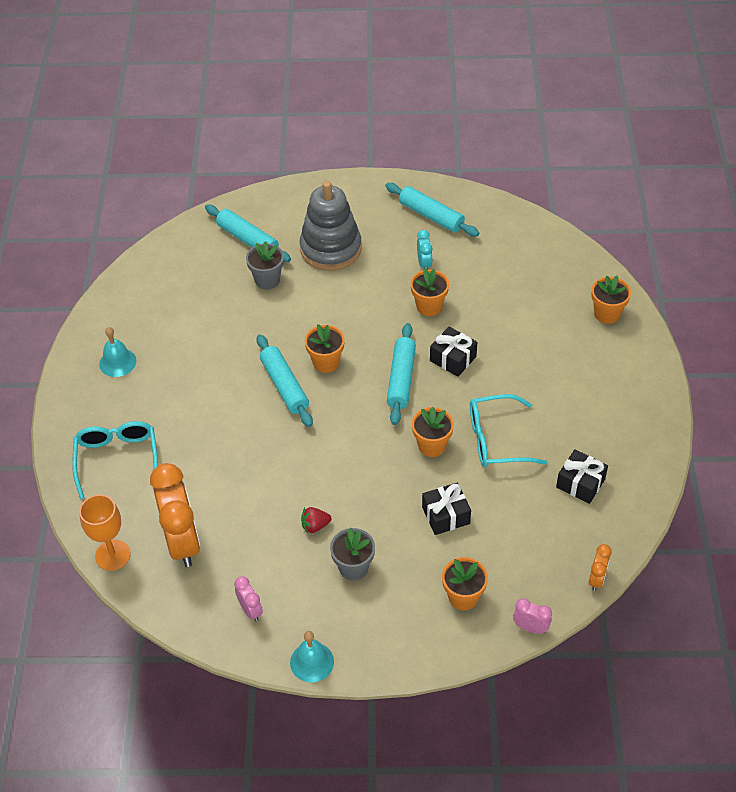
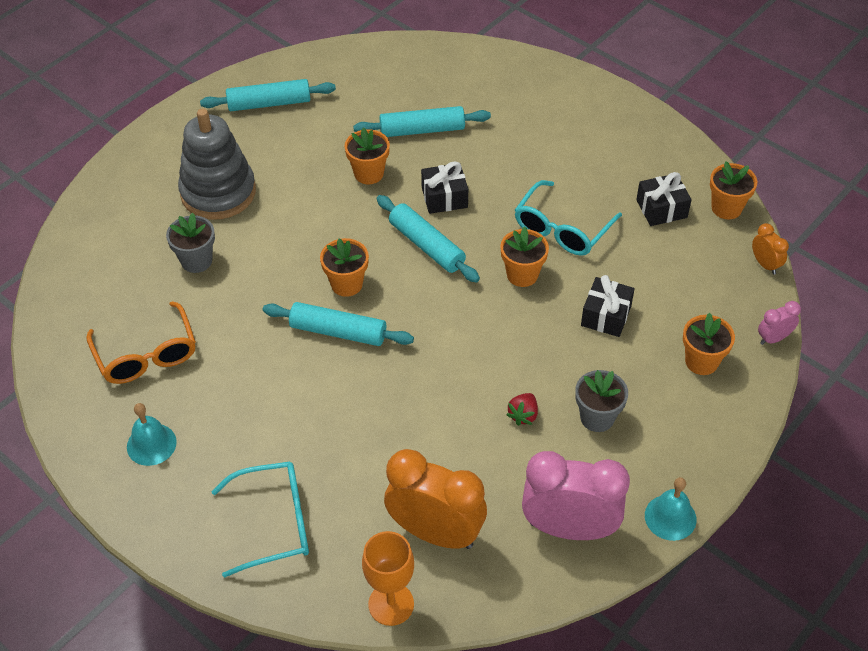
camera: 50 degrees left, 0 degrees up
turquoise glasses [72,421,158,499] -> turquoise glasses turned 135 degrees clockwise [211,461,309,578]
turquoise rolling pin [205,205,291,262] -> turquoise rolling pin moved to [353,106,491,137]
pink clock [234,576,263,622] -> pink clock [522,451,630,540], size x2.21
turquoise clock [417,230,433,269] -> none
orange flower pot [591,276,631,324] -> orange flower pot moved to [710,161,757,219]
none -> orange glasses [86,301,196,384]

